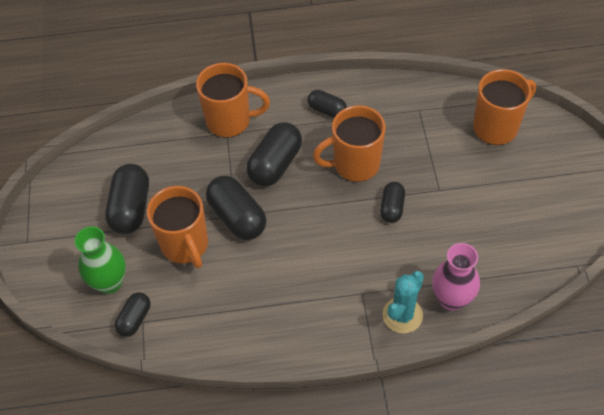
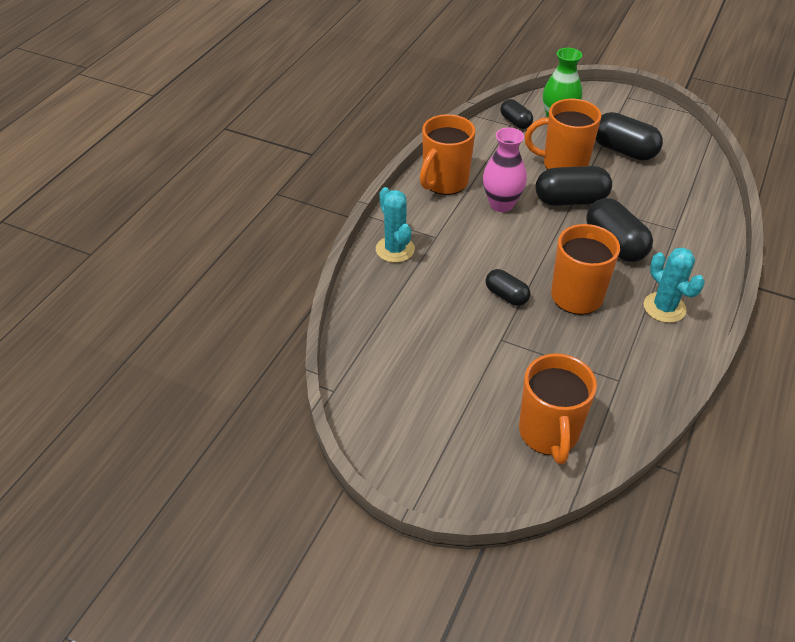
camera: 120 degrees right, 10 degrees down
orange mug [196,63,270,138] -> orange mug moved to [420,114,475,195]
black capsule [308,90,347,118] -> turquoise cactus [644,248,705,323]
pink vase [432,243,480,311] -> pink vase moved to [483,128,527,212]

